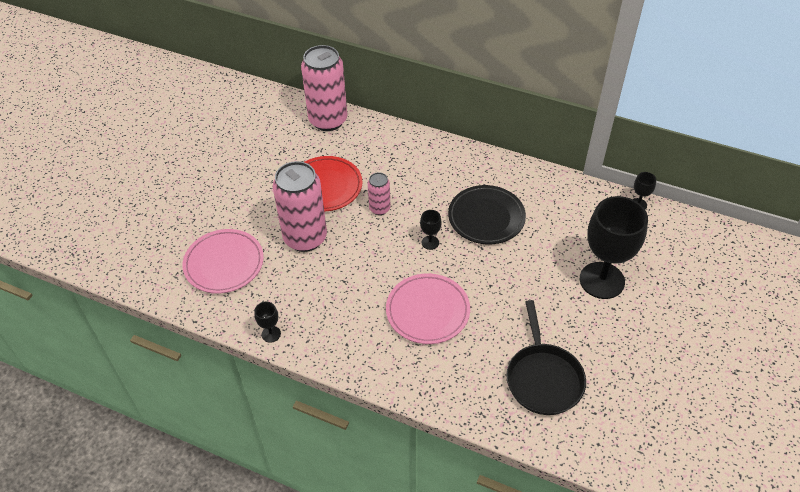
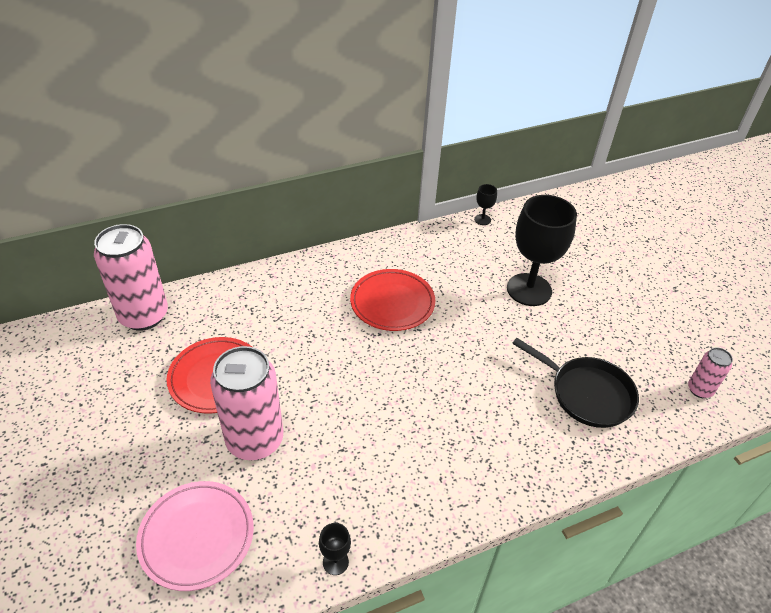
camera: 50 degrees left, 5 degrees down
pink can [368,172,390,215] -> pink can moved to [688,347,733,398]
pink plate [386,273,470,344] -> none
black goblet [420,210,442,250] -> none
black plate [448,185,526,244] -> red plate [350,269,435,331]

